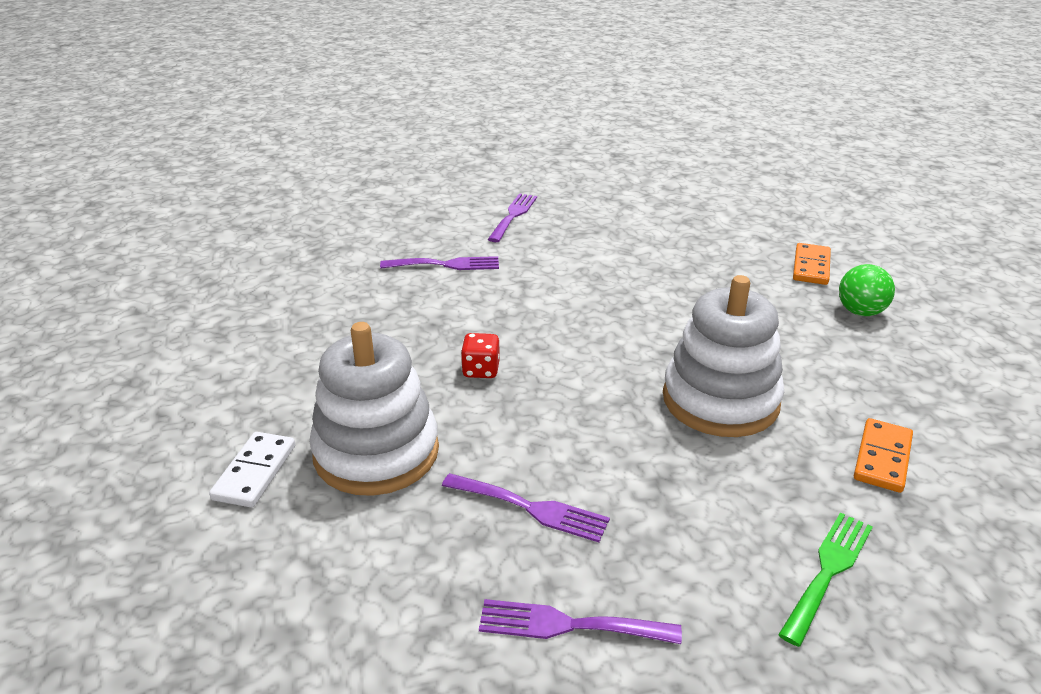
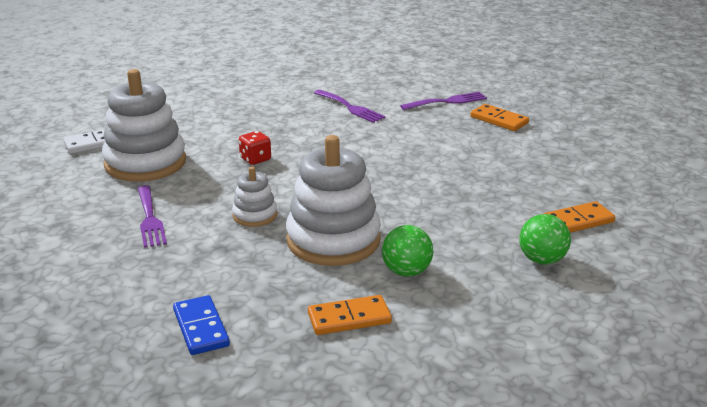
camera: 50 degrees right, 5 degrees down
purple fork [479,599,682,644] -> none
green fork [778,512,873,647] -> blue domino [173,295,230,355]
none -> white stacking toy [232,167,277,227]
none -> green ball [382,225,433,277]
none -> orange domino [471,104,529,131]

